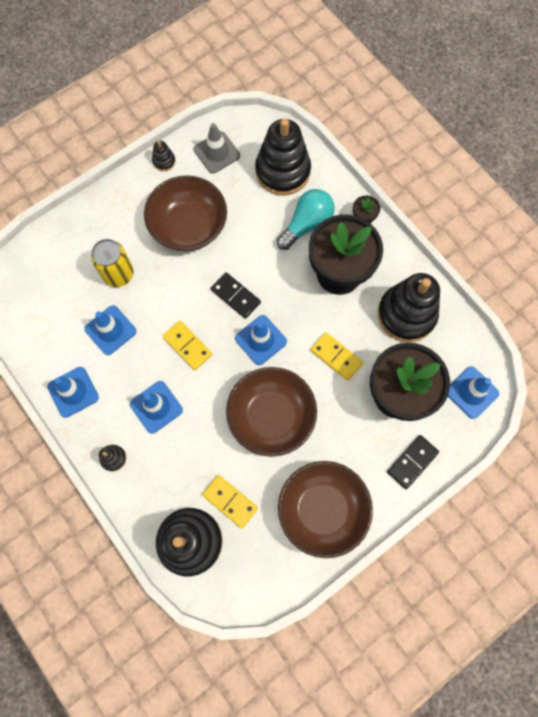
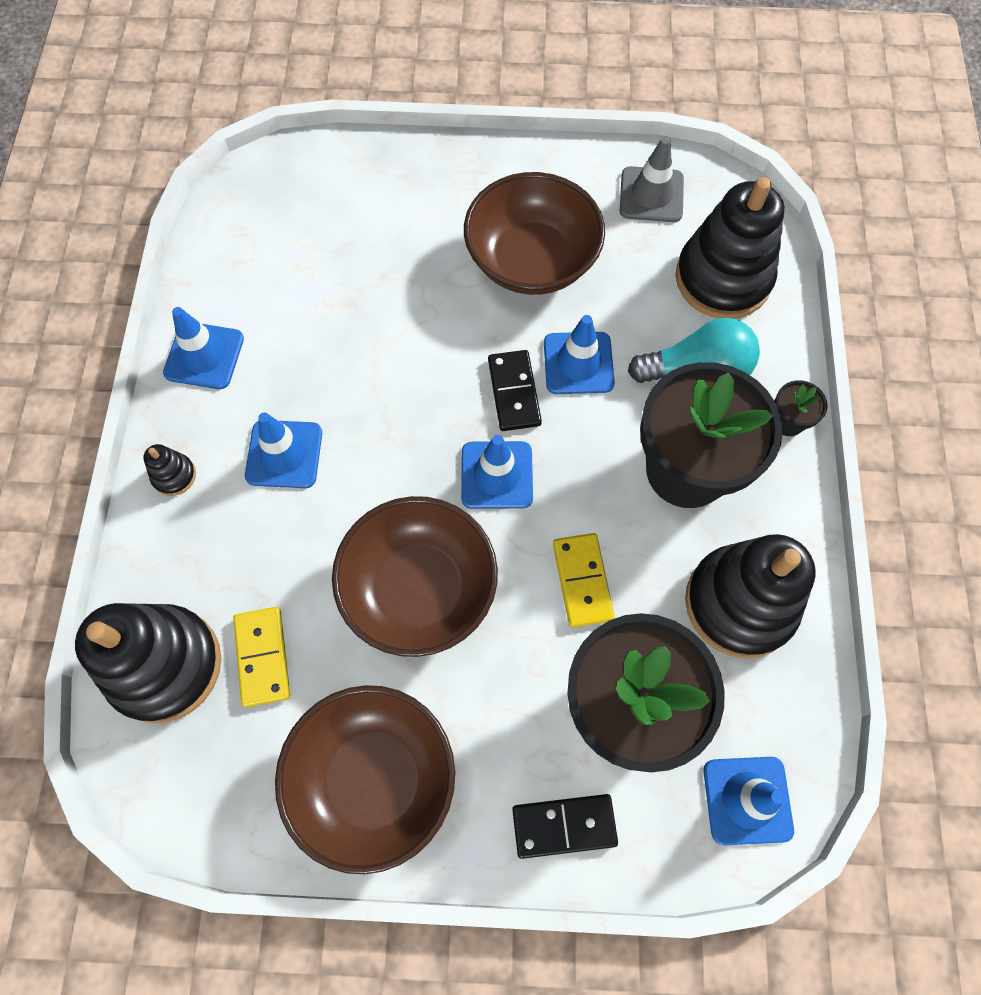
camera: 40 degrees right, 5 degrees down
blue traffic cone [84,305,136,355] -> blue traffic cone moved to [544,315,615,394]
yellow can [91,239,134,287] -> none
black stacking toy [152,141,175,171] -> none
yellow domino [162,321,212,370] -> none

